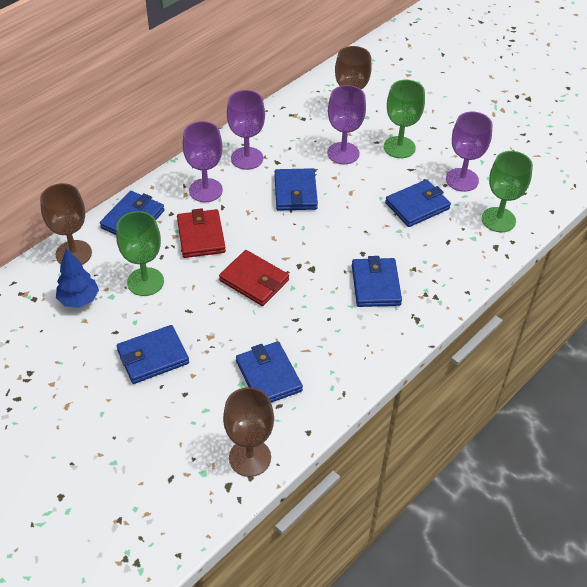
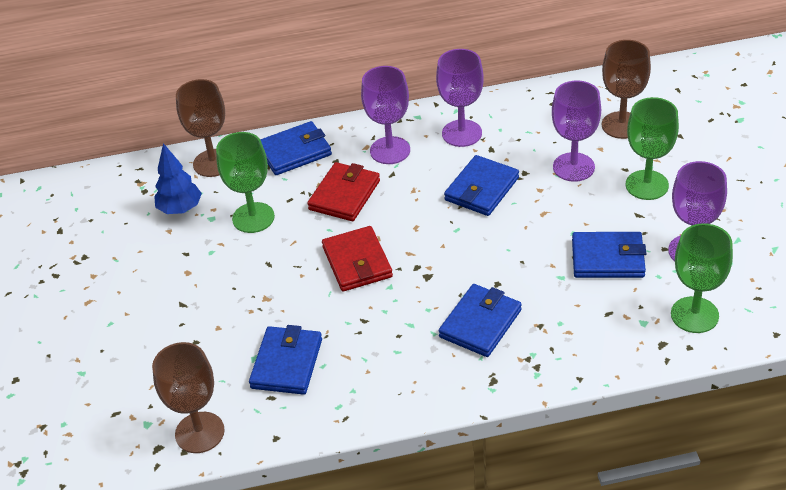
camera: 40 degrees right, 5 degrees down
blue wallet [117,325,189,384] -> none

